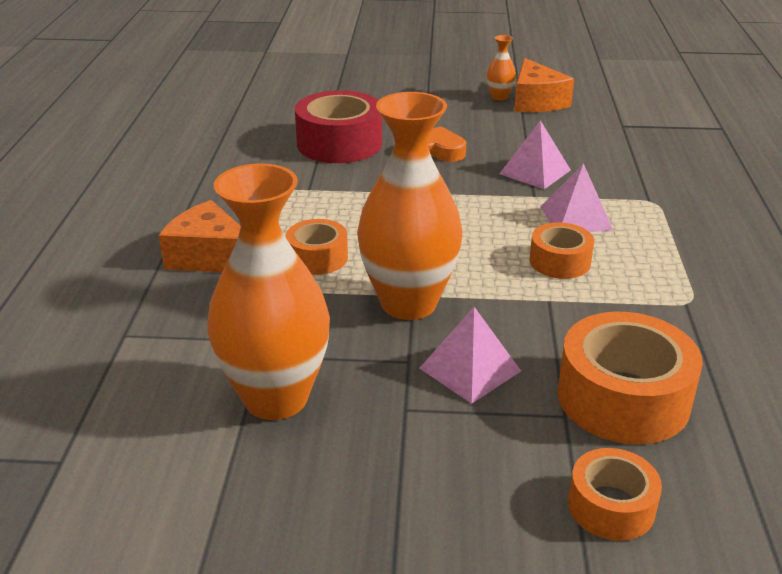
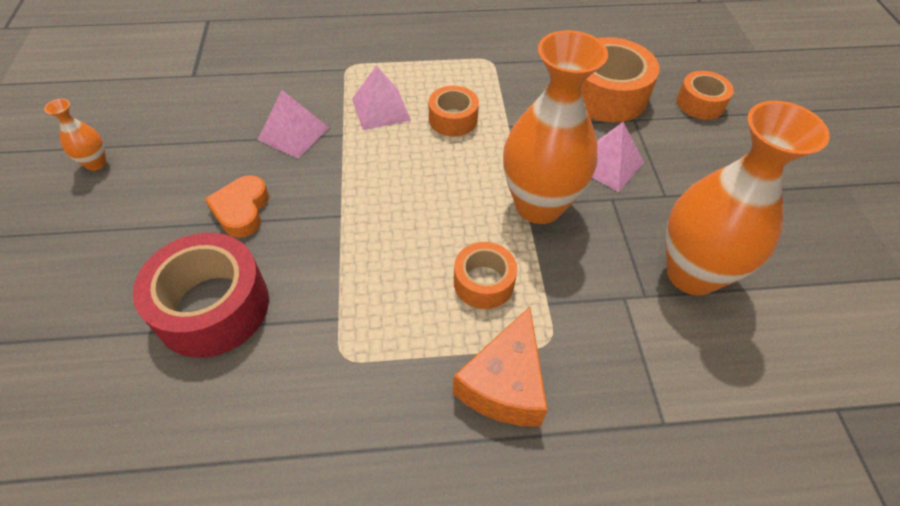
camera: 100 degrees left, 20 degrees up
orange cheese [514,58,574,112] -> none

